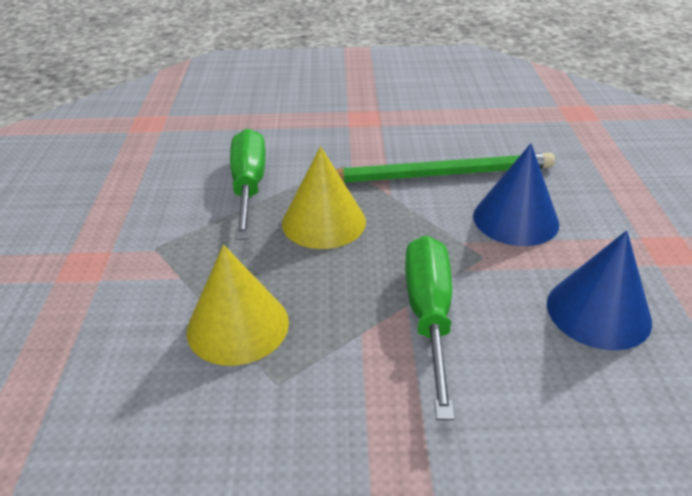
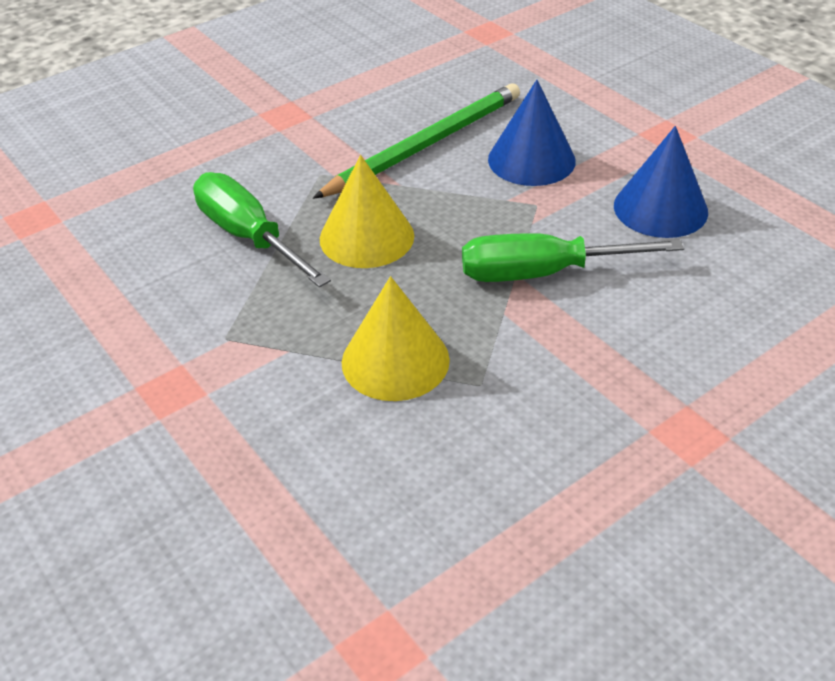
camera: 35 degrees left, 5 degrees up
green screwdriver [405,235,454,420] -> green screwdriver turned 60 degrees counterclockwise [462,233,684,282]

